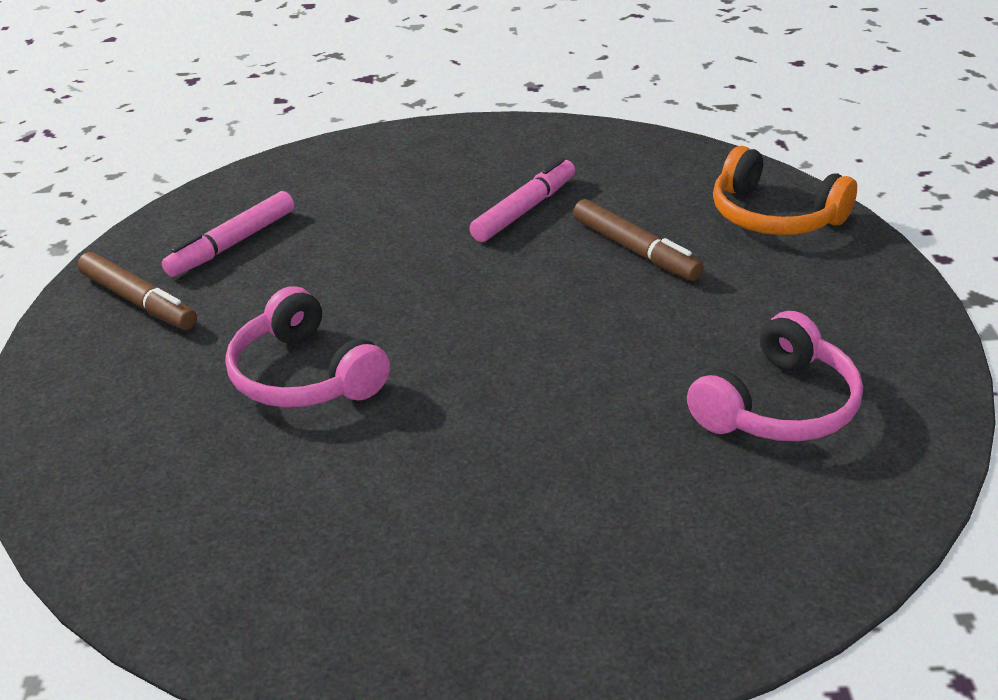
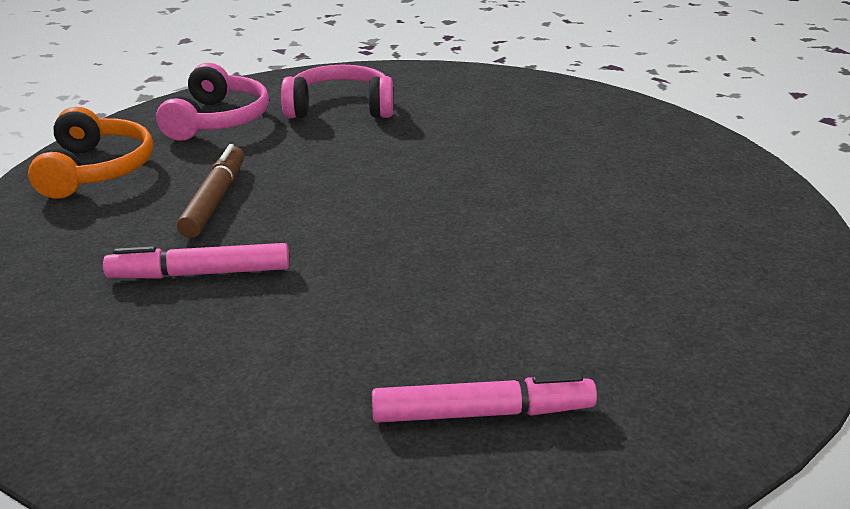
camera: 135 degrees left, 5 degrees down
brown marker [77,252,197,330] -> none
pink headphones [225,286,390,408] -> pink headphones moved to [156,63,269,141]

